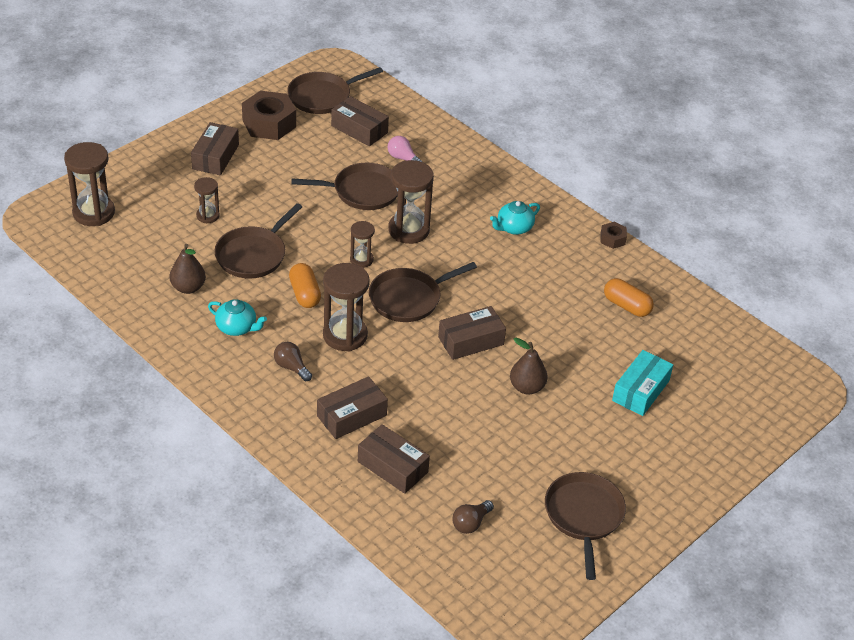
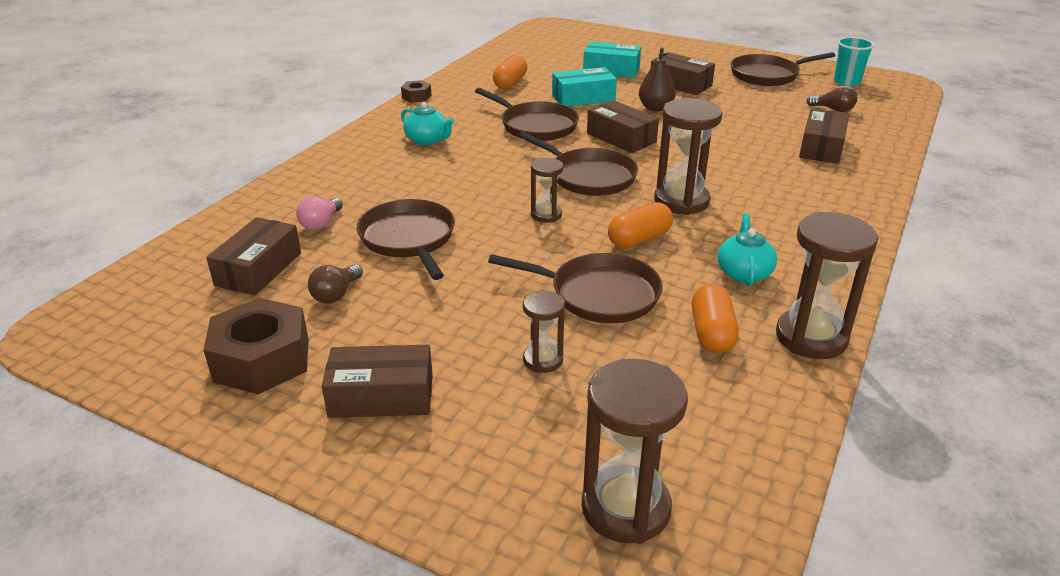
camera: 105 degrees left, 10 degrees down
brown pear [169,244,206,294] -> orange capsule [692,284,739,353]
brown light bulb [274,342,312,381] -> brown light bulb moved to [308,264,363,303]
brown pan [287,67,383,114] -> brown pan moved to [475,88,579,141]
brown box [317,376,388,439] -> brown box moved to [651,52,715,95]
brown hourglass [388,160,434,244] -> brown hourglass moved to [776,212,878,359]
none -> turquoise box [552,67,617,107]
none -> turquoise cup [834,37,875,86]

